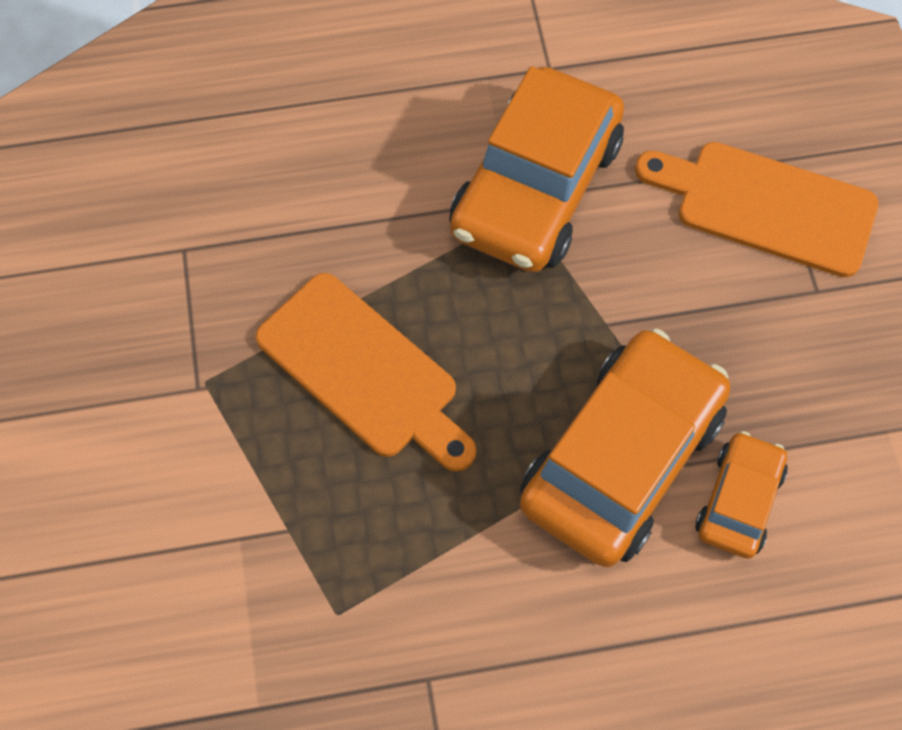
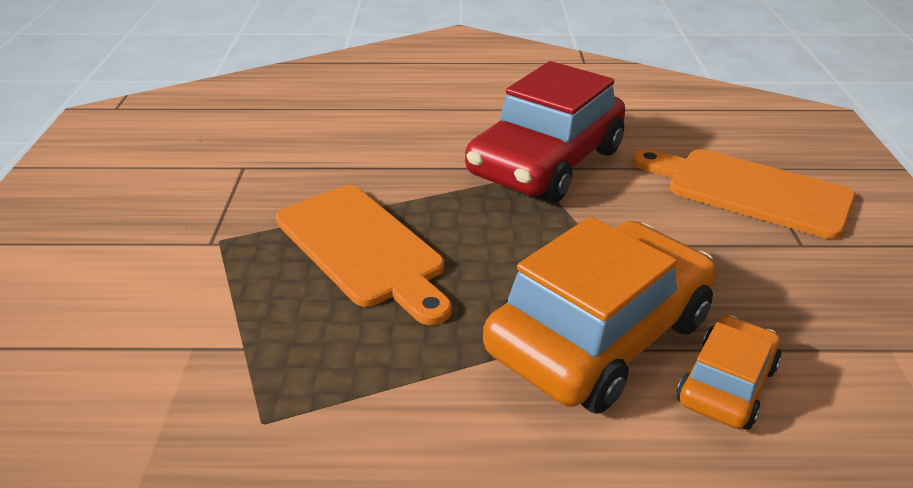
camera: 10 degrees right, 30 degrees down
orange car [449,66,624,272] -> red car [465,61,625,203]

